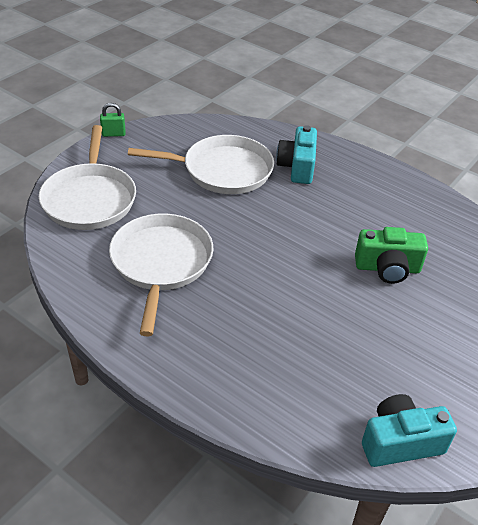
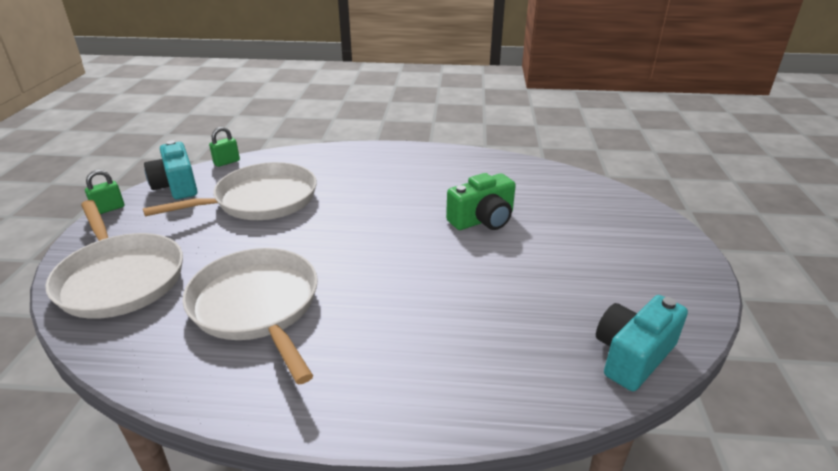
camera: 30 degrees left, 10 degrees down
turquoise camera [276,125,317,184] -> turquoise camera moved to [144,141,197,199]
none -> green padlock [209,127,240,167]

